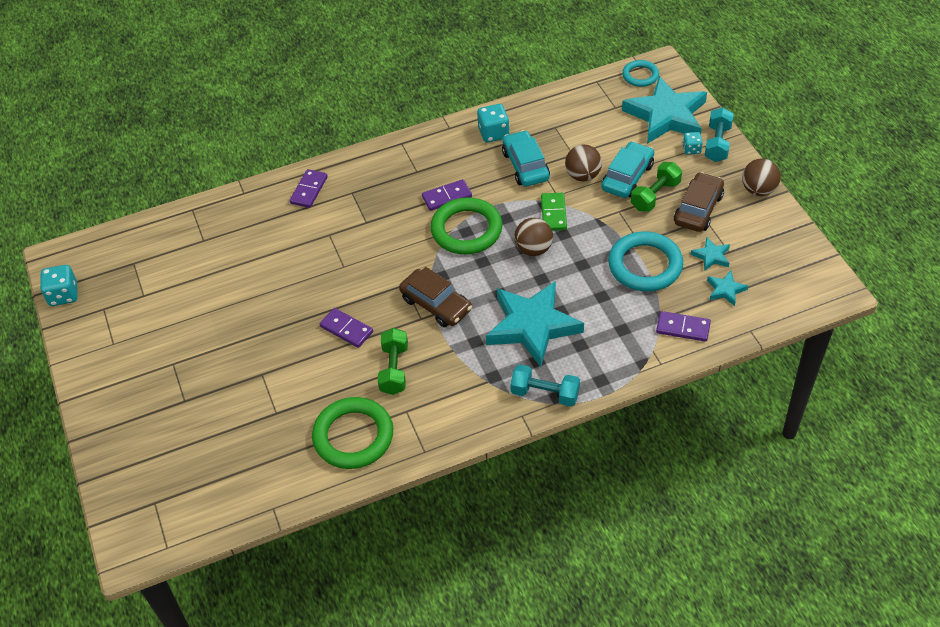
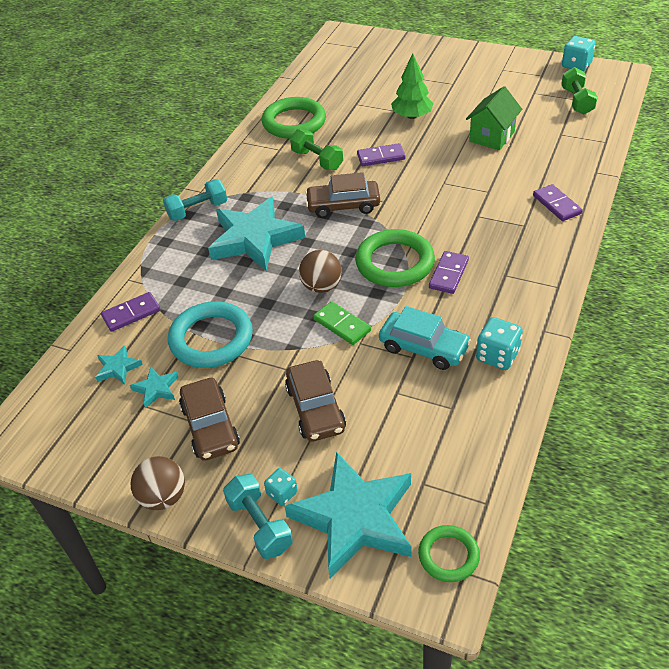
camera: 135 degrees right, 5 degrees down
brown ball [565,145,602,181] -> none
turquoise car [601,141,654,198] -> brown car [285,360,346,441]
turquoise ring [622,60,659,87] -> green ring [418,525,480,582]
green dumbbell [631,162,682,212] -> green dumbbell moved to [561,67,598,115]
none -> green tree [391,54,434,119]
none -> green house [466,86,522,150]

